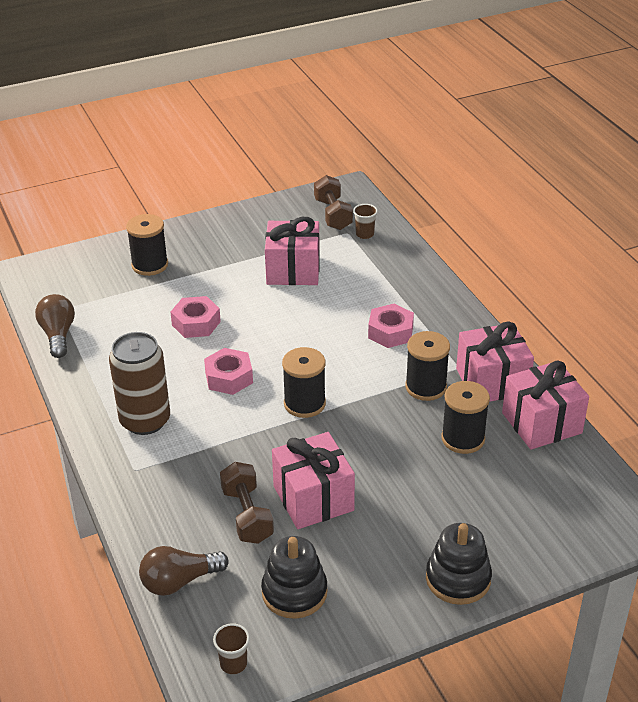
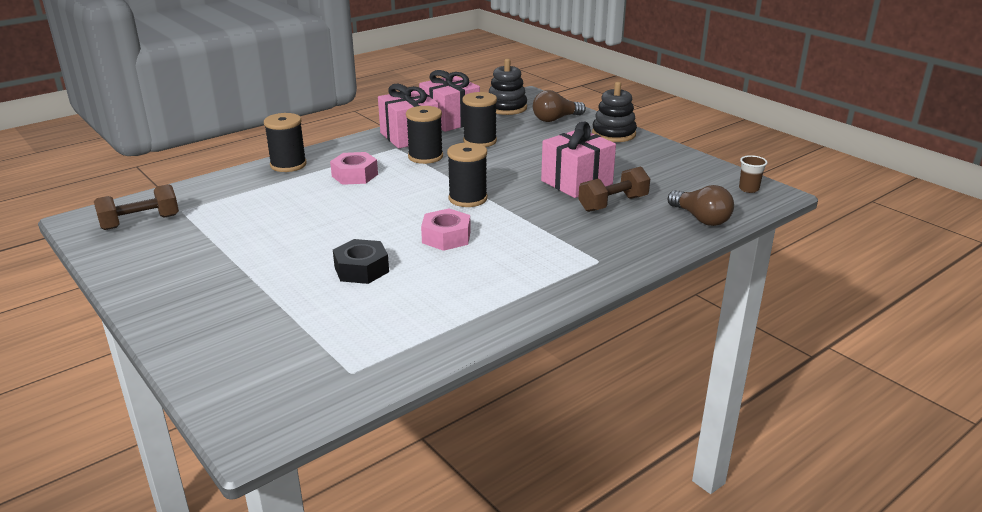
camera: 105 degrees left, 10 degrees down
brown light bulb [35,294,75,358] -> brown light bulb moved to [533,90,586,122]
brown can [109,332,170,435] -> none
black spool [126,214,168,276] -> black spool moved to [264,113,307,172]
pink nut [170,296,221,338] -> black nut [333,239,389,284]
black stacking toy [261,536,328,619] -> black stacking toy moved to [489,59,527,115]
pink gift [265,217,320,285] -> none
brown cup [353,204,378,239] -> none

